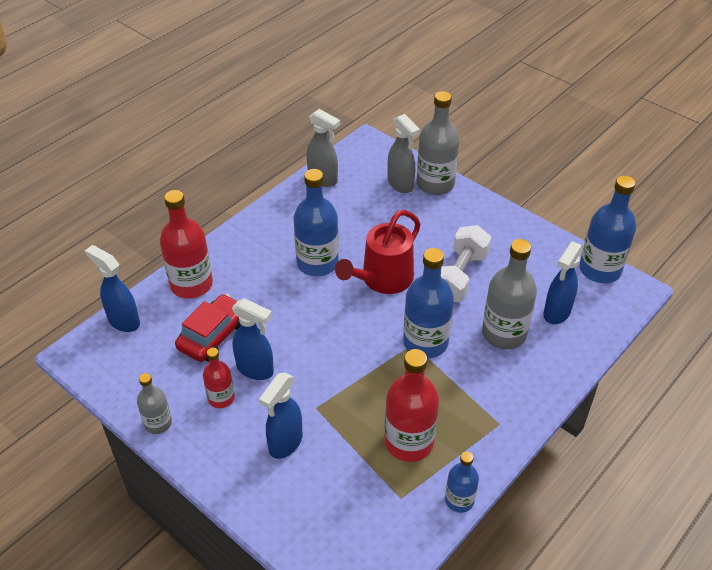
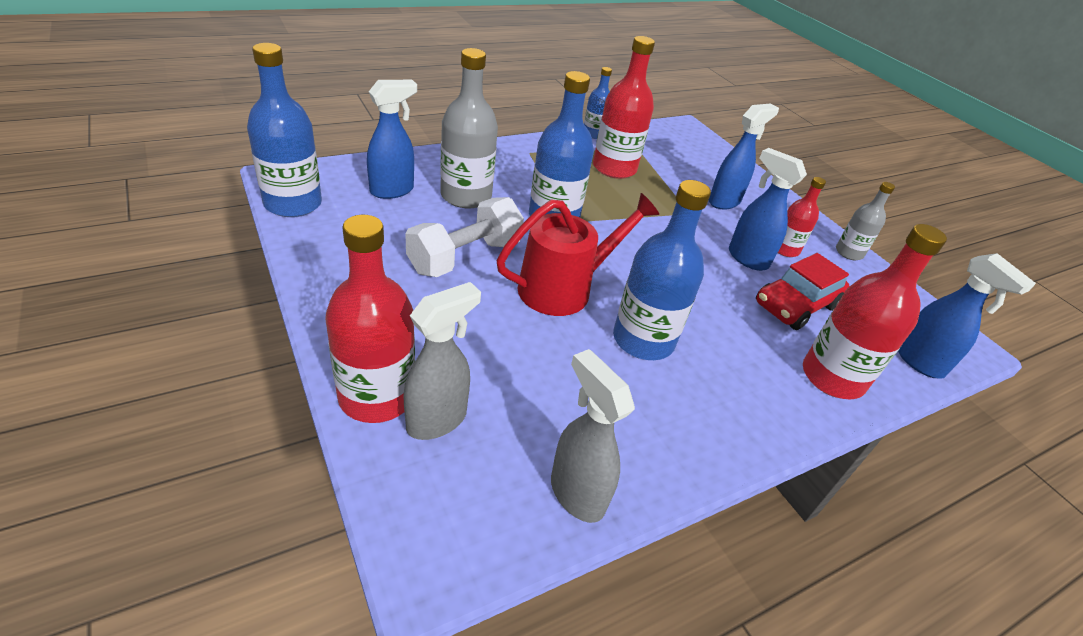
camera: 165 degrees left, 5 degrees down
grey spray bottle [388,114,420,193] -> grey spray bottle turned 60 degrees clockwise [403,282,481,440]
grey bottle [417,91,460,195] -> red bottle [325,215,415,423]

